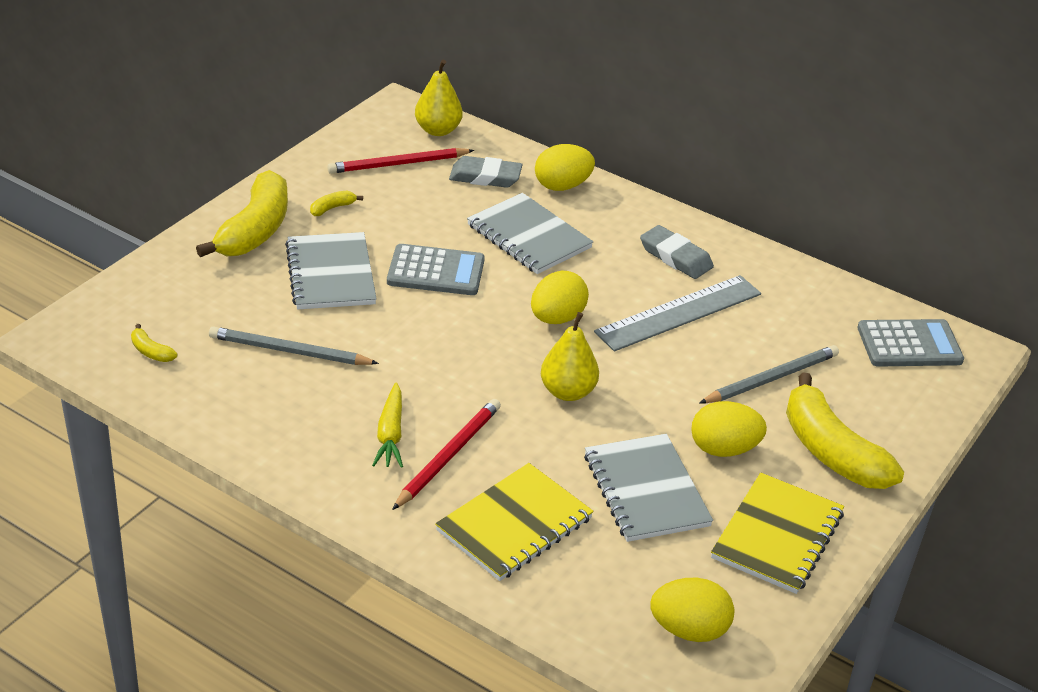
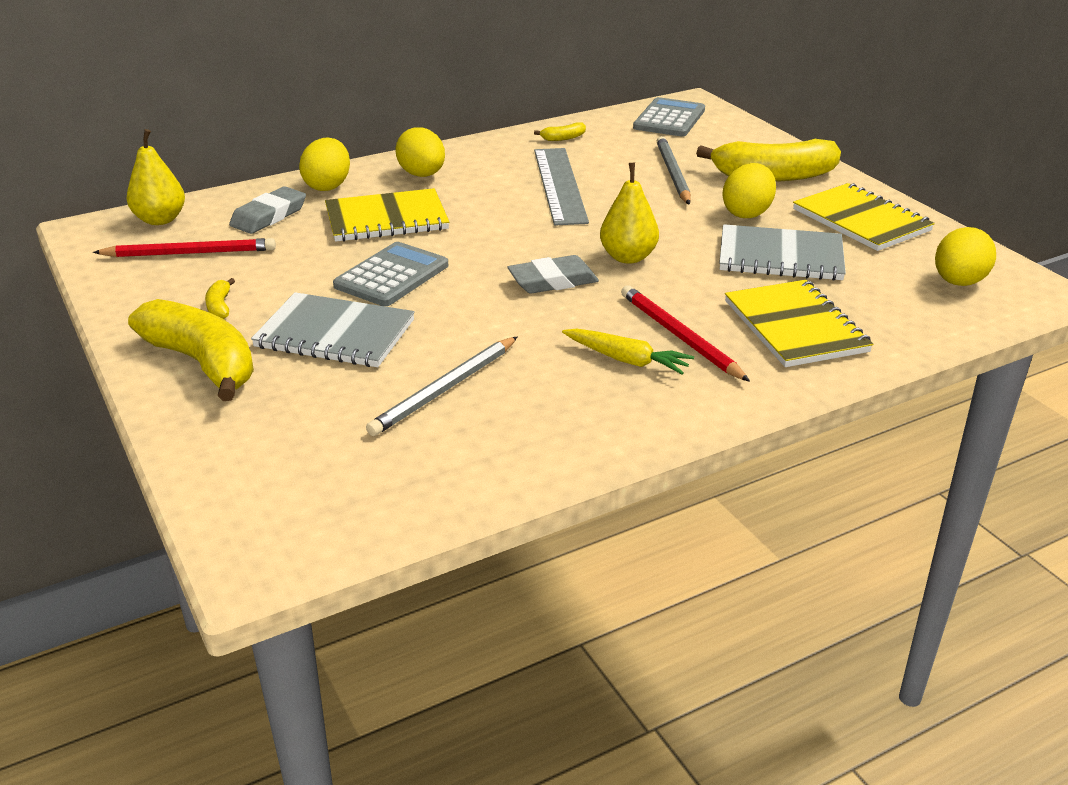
camera: 60 degrees left, 5 degrees down
yellow banana [131,324,177,362] -> yellow banana moved to [534,122,586,141]
red pencil [327,148,474,174] -> red pencil turned 105 degrees counterclockwise [93,238,276,257]
grey notebook [467,193,593,274] -> yellow notebook [325,188,449,242]
yellow egg [531,271,589,324] -> yellow egg moved to [395,127,445,177]
grey eraser [640,225,714,279] -> grey eraser moved to [507,255,599,293]

